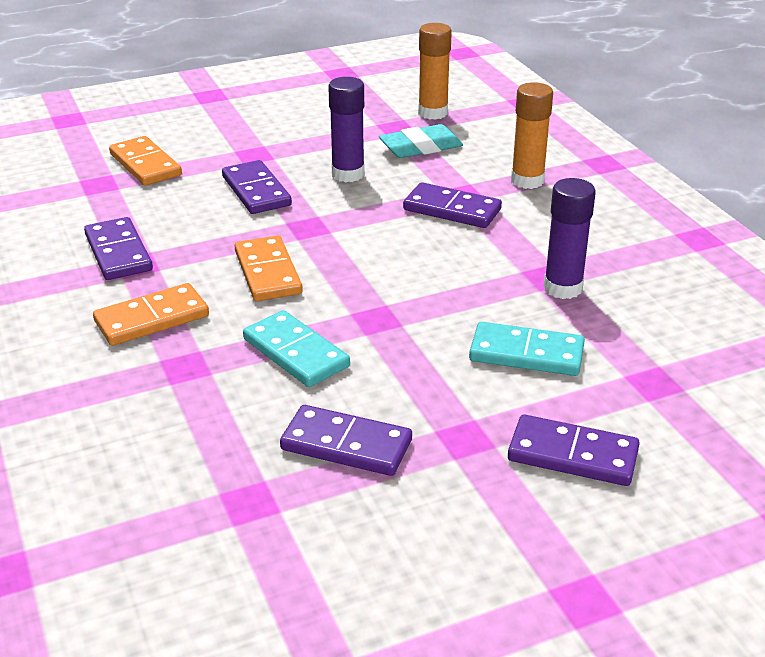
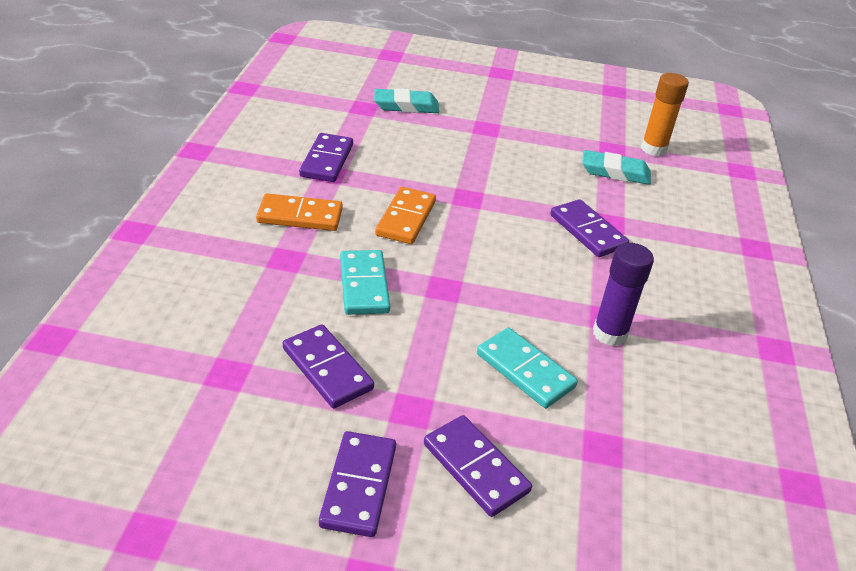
camera: 30 degrees right, 5 degrees up
orange domino [109,136,182,186] -> turquoise eraser [374,88,439,113]
purple domino [222,160,292,214] -> purple domino moved to [319,431,396,537]
purple glue stick [328,77,365,182] -> none
orange glue stick [511,82,553,189] -> none

